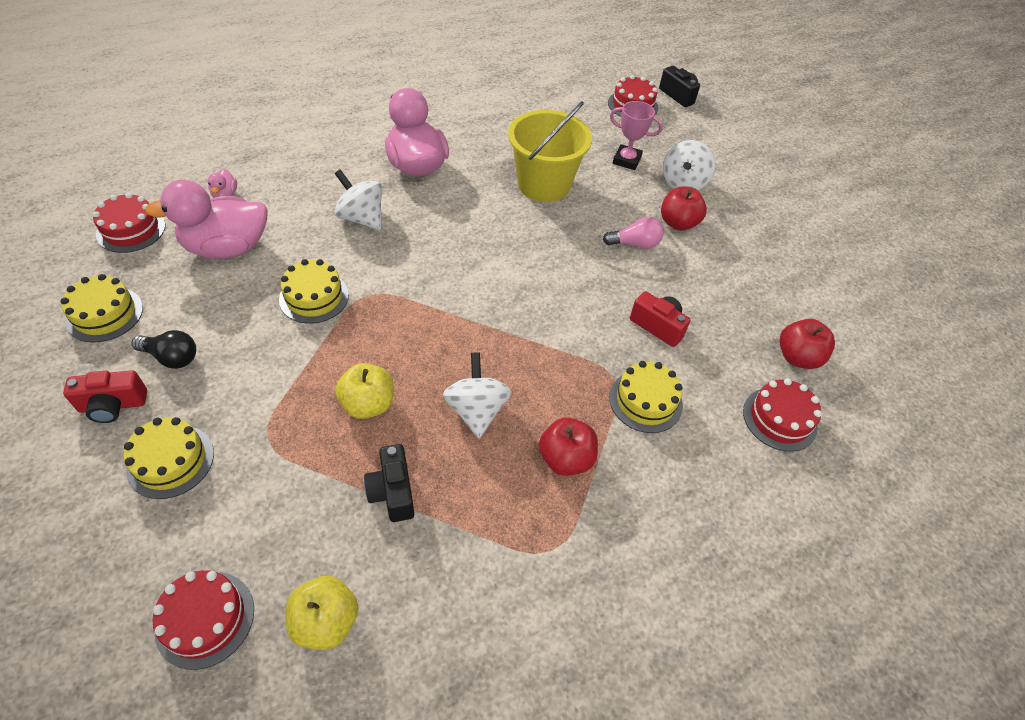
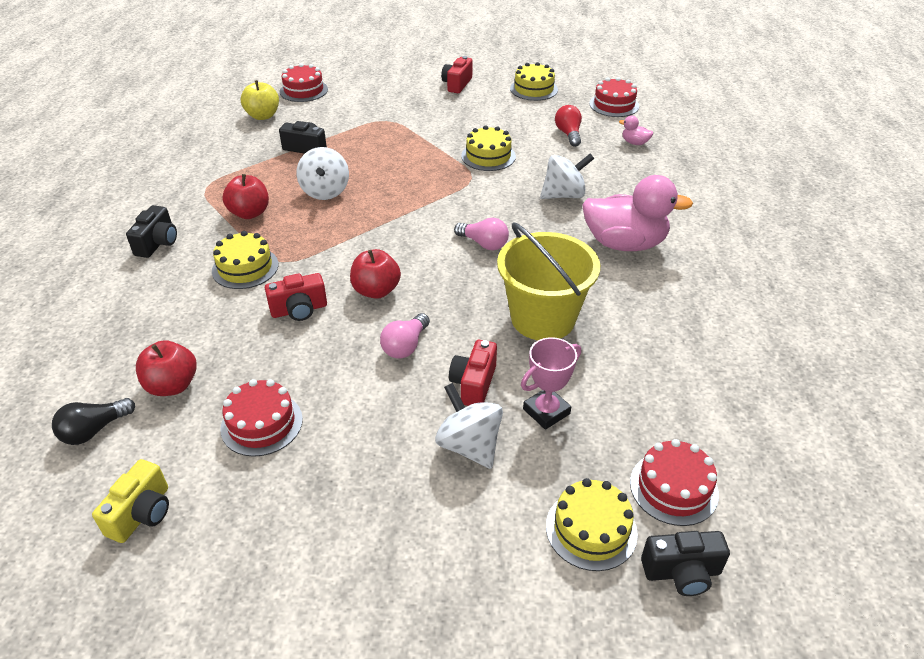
camera: 125 degrees right, 10 degrees down
yellow cake [124,417,214,499] -> yellow cake moved to [546,478,638,571]
black light bulb [131,330,196,369] -> black light bulb moved to [52,398,135,445]
pink duck [145,180,268,259] -> red light bulb [555,105,582,147]
yellow apple [335,363,394,419] -> none
white spinning top [443,352,511,438] -> white spinning top turned 60 degrees clockwise [296,147,349,200]
red apple [661,186,707,231] -> red apple moved to [350,249,401,299]
red cake [743,378,822,452] -> red cake moved to [220,379,303,457]
none -> yellow camera [92,459,169,543]
none -> black camera [126,205,177,258]
none -> red camera [449,340,497,406]
none -> pink light bulb [454,218,509,250]

